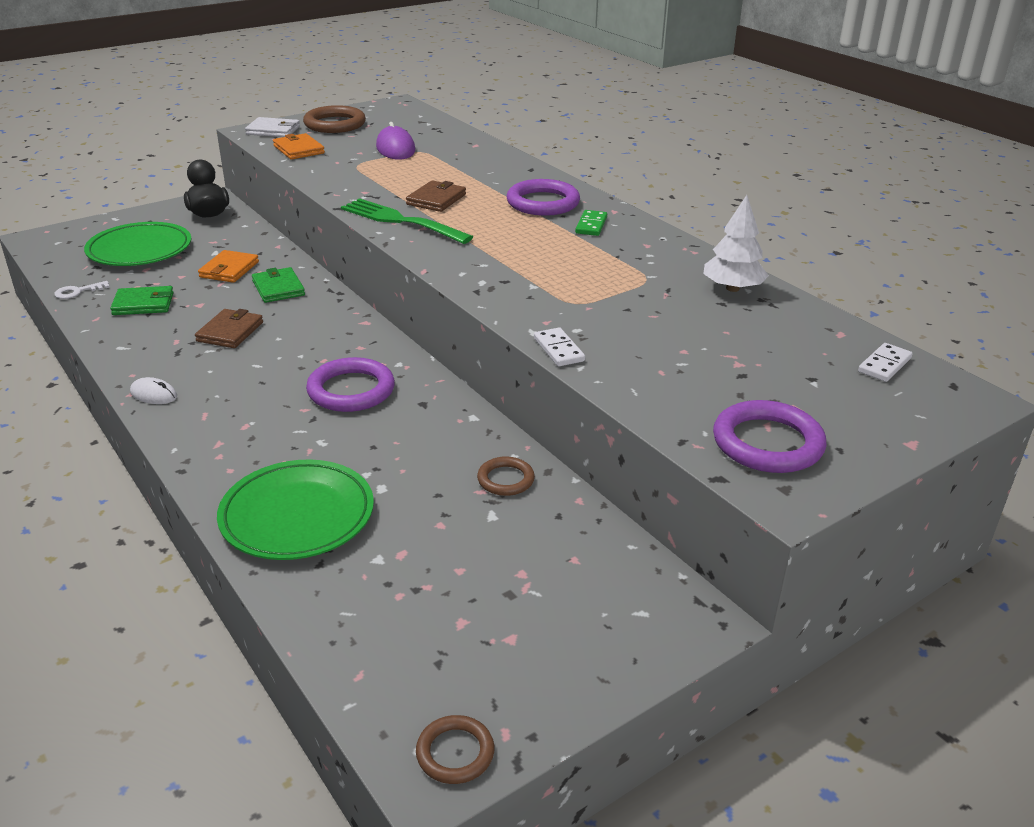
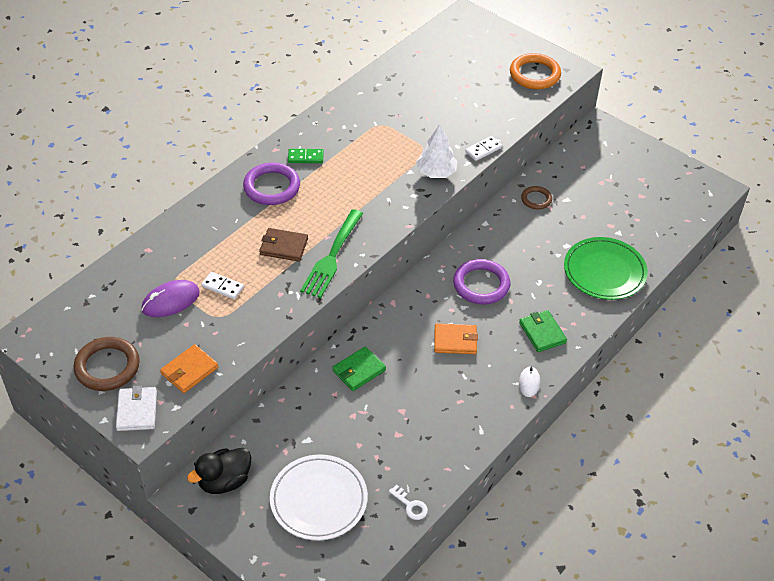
camera: 105 degrees left, 15 degrees up
green plate [84,222,191,266] -> white plate [270,454,368,540]
green wallet [110,286,174,315] -> green wallet moved to [519,310,567,352]
brown wallet [195,309,263,348] -> none
orange wallet [198,250,259,283] -> orange wallet moved to [434,323,478,354]
brown ring [416,715,494,784] -> none
white tree [703,195,769,292] -> white tree moved to [416,124,458,178]
purple ring [713,400,826,473] -> orange ring [510,53,561,89]
white domino [858,343,913,382] -> white domino moved to [201,272,244,299]

